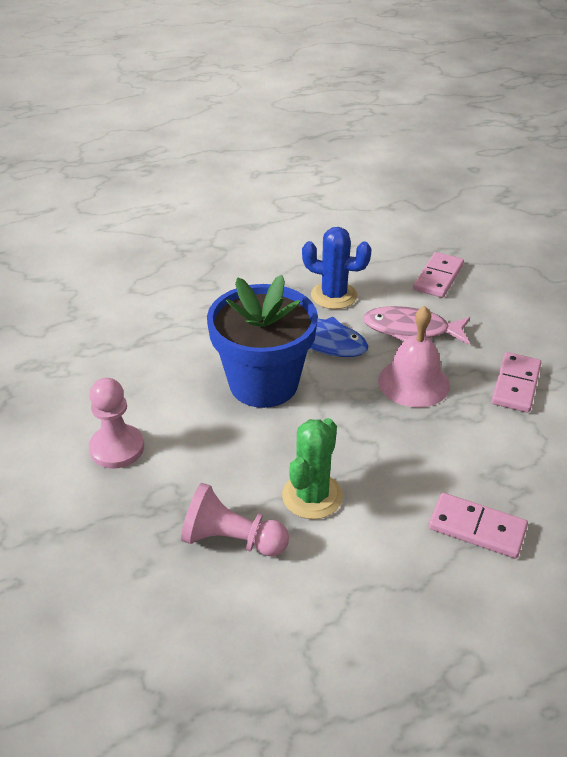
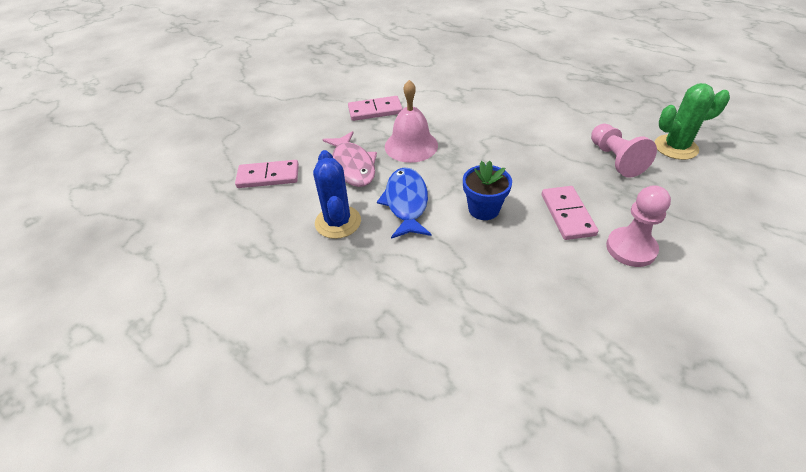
camera: 120 degrees left, 5 degrees up
blue flower pot [207,275,318,408] -> blue flower pot [463,161,512,220], size x0.51
green cactus [282,418,343,519] -> green cactus moved to [655,83,730,160]
pink domino [429,493,528,559] -> pink domino moved to [541,186,598,240]

